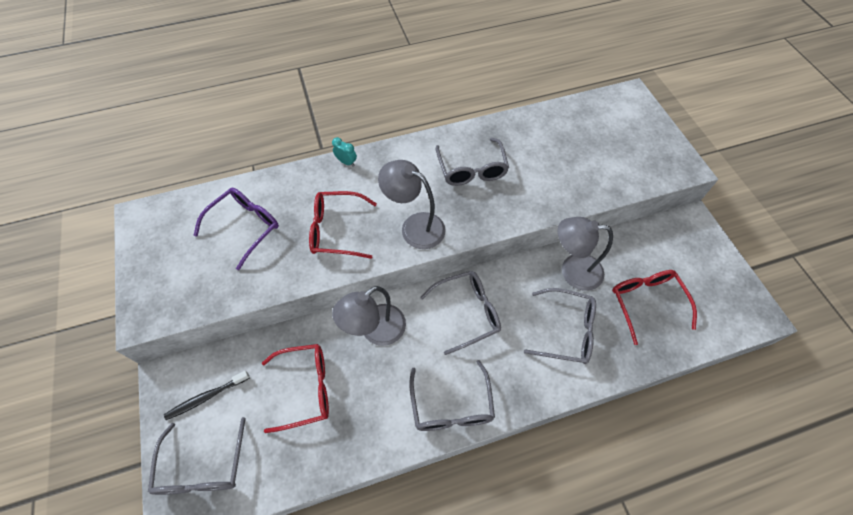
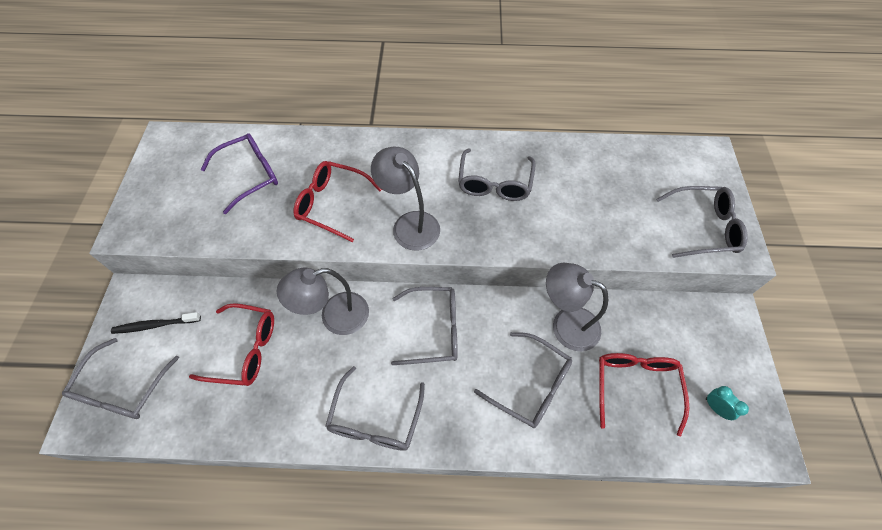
camera: 20 degrees right, 0 degrees up
turquoise clock [332,137,357,167] -> turquoise clock moved to [706,386,749,420]
none -> grey glasses [656,186,748,258]

